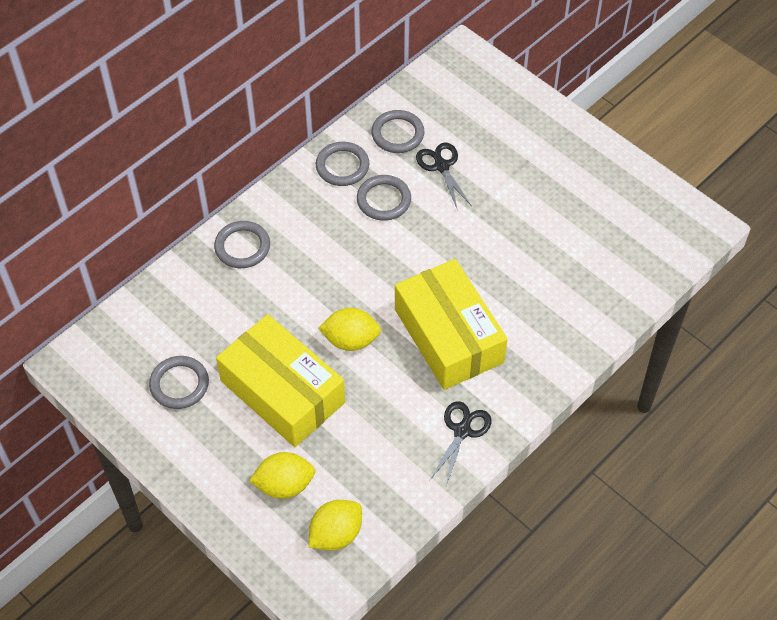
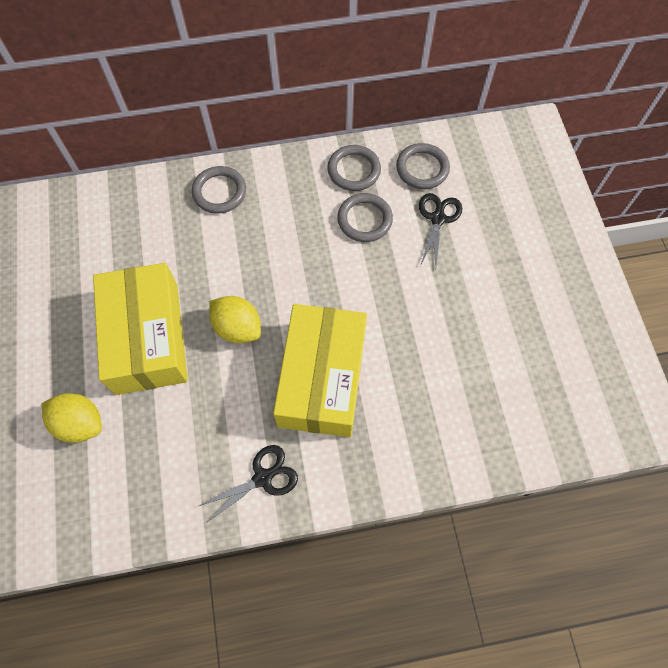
camera: 35 degrees right, 10 degrees up
grey ring [149,356,209,409] -> none
yellow lemon [309,500,362,551] -> none

